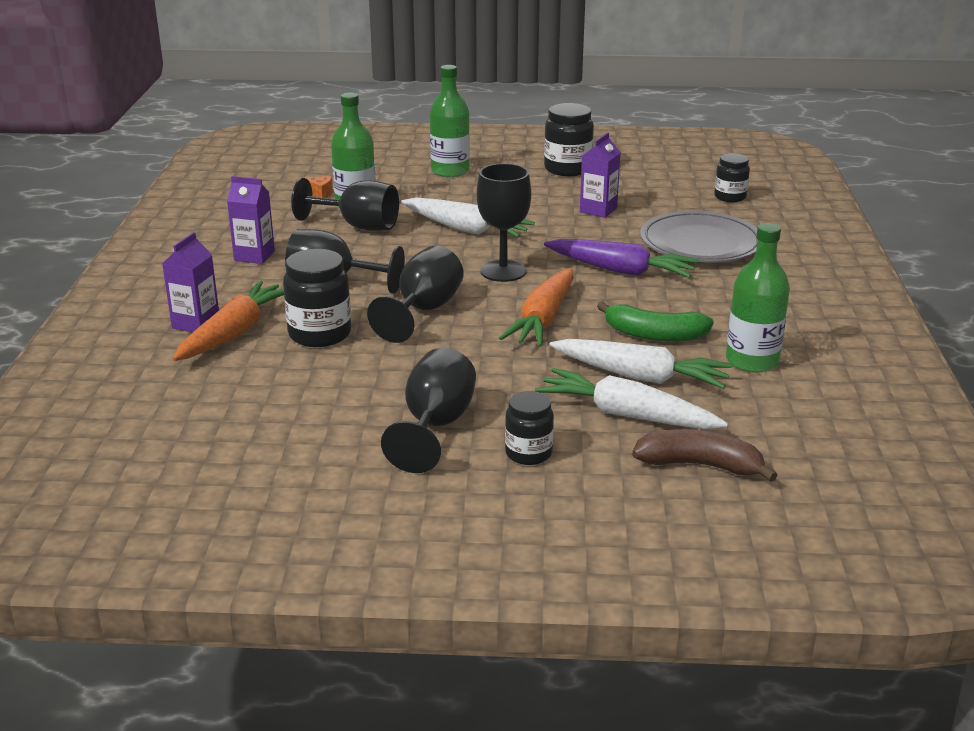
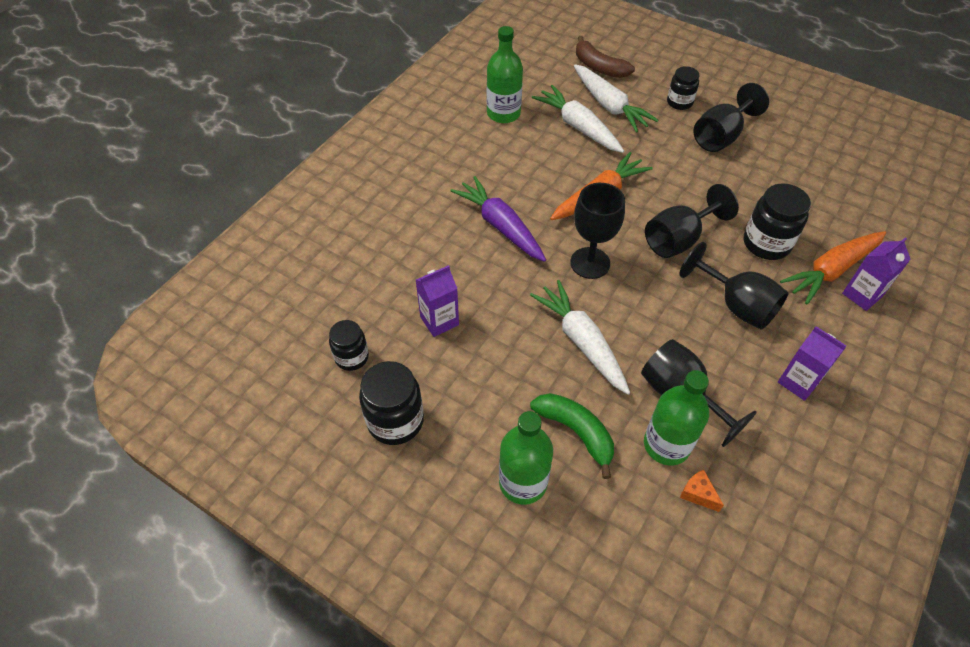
camera: 150 degrees left, 25 degrees up
green banana [597,301,714,341] -> green banana moved to [530,393,614,479]
grey plate [640,211,758,263] -> none
black jar [714,153,750,202] -> black jar moved to [329,320,369,371]

